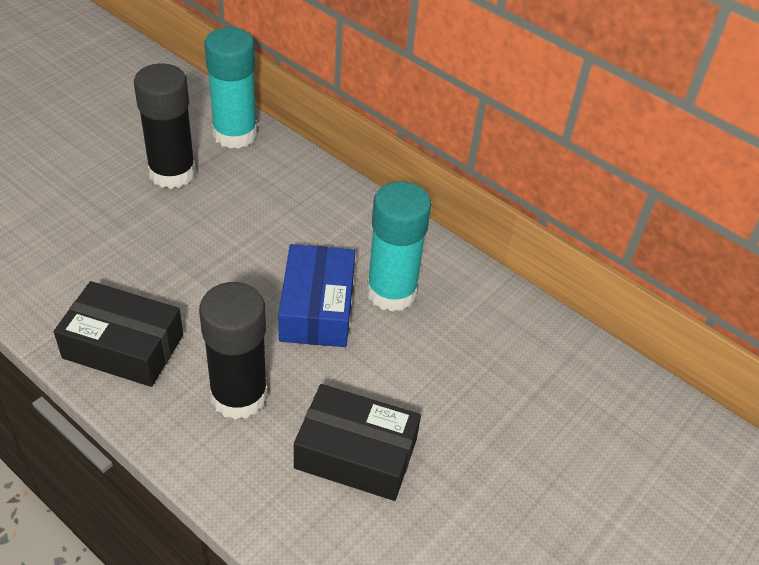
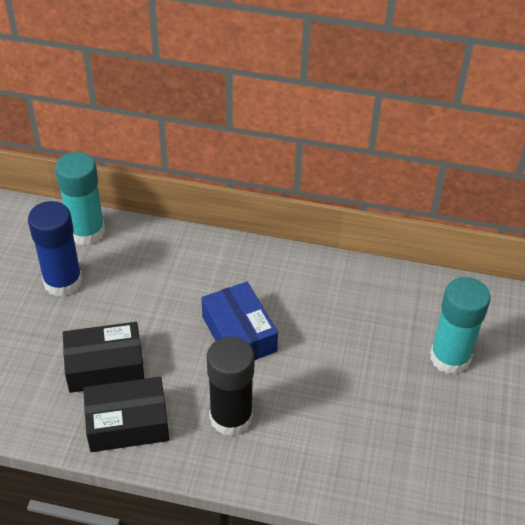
camera: 25 degrees left, 0 degrees up
black glue stick [134,63,196,189] -> blue glue stick [28,201,83,297]
black box [294,384,421,501] -> black box moved to [63,322,144,393]
turquoise glue stick [366,181,431,312] -> turquoise glue stick moved to [430,277,490,375]

